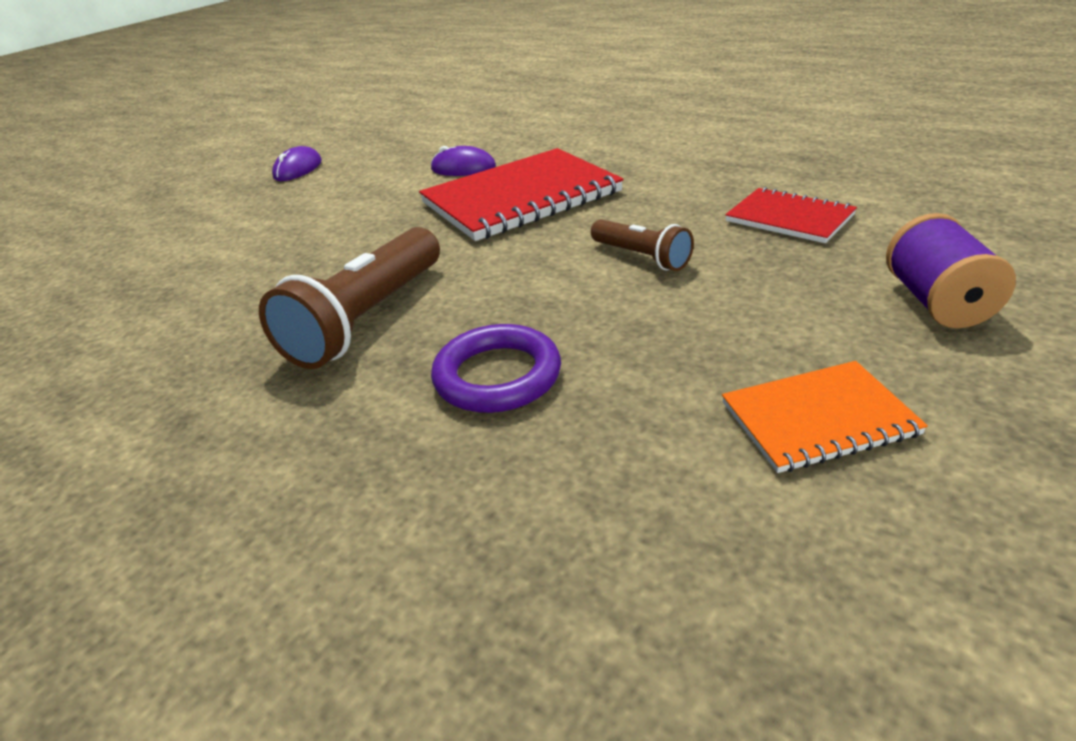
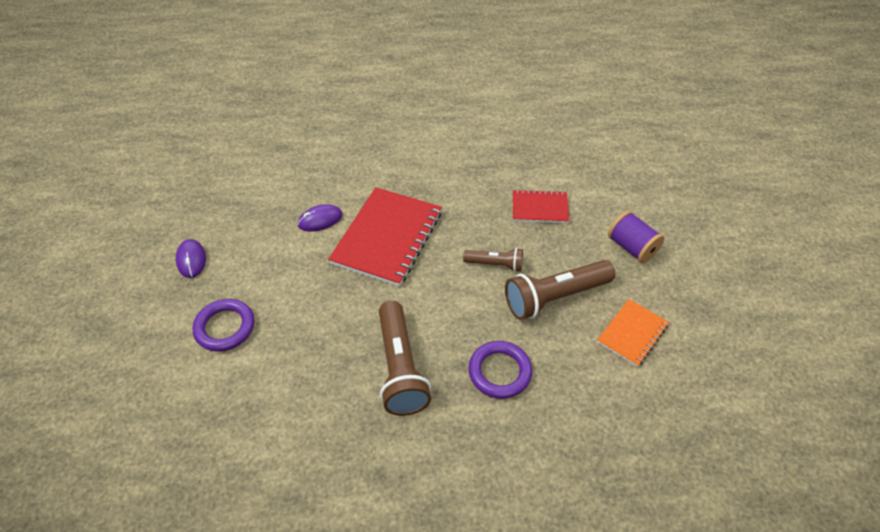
camera: 40 degrees left, 15 degrees up
none -> purple ring [192,299,254,352]
none -> brown flashlight [505,260,615,320]

